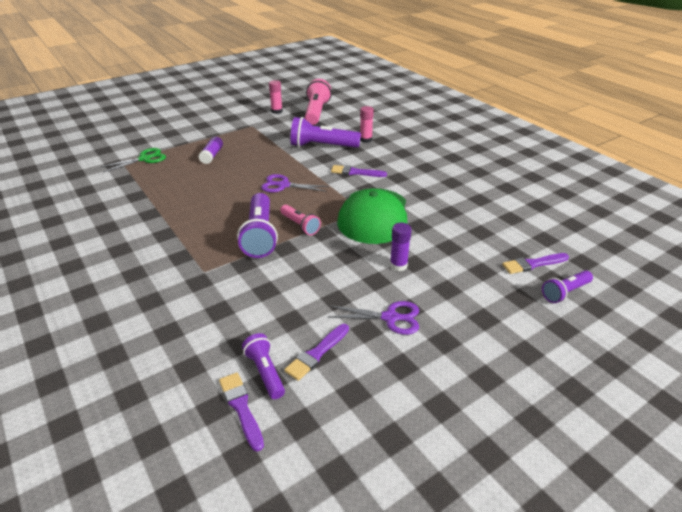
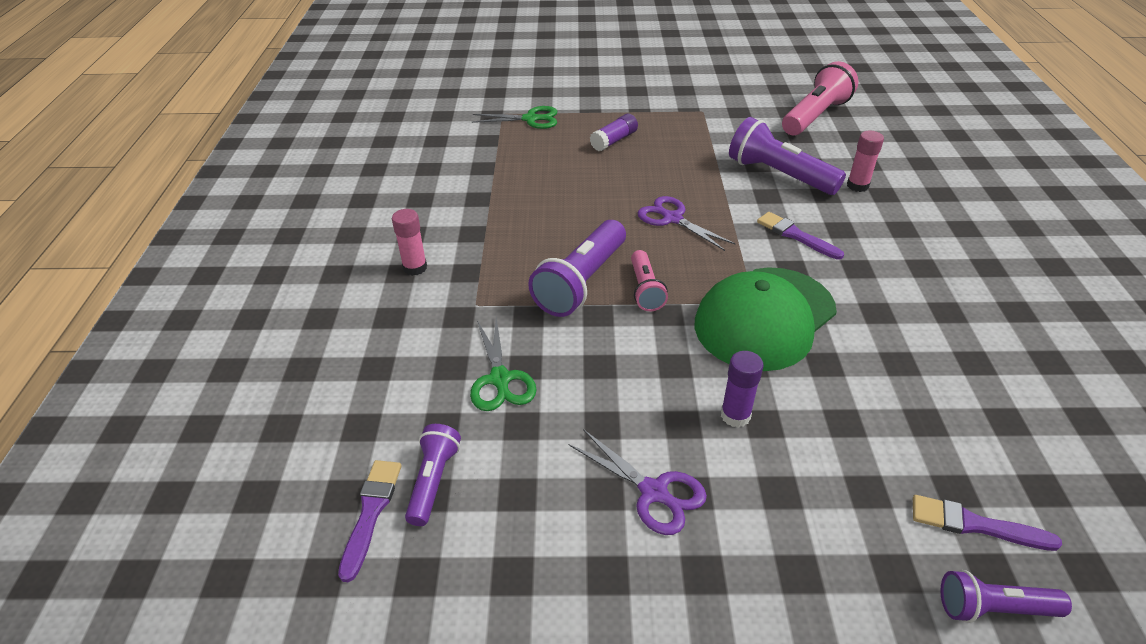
camera: 35 degrees right, 5 degrees up
pink glue stick [269,80,283,114] -> pink glue stick moved to [392,209,427,276]
purple brush [284,324,349,381] -> none
none -> green scissors [470,318,536,411]

